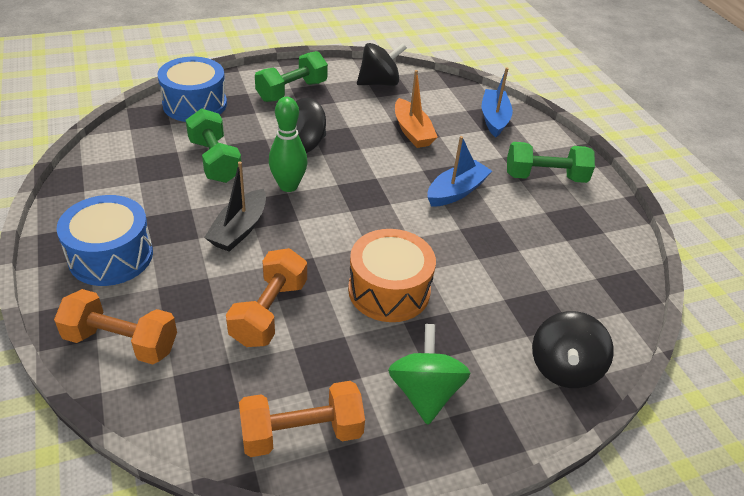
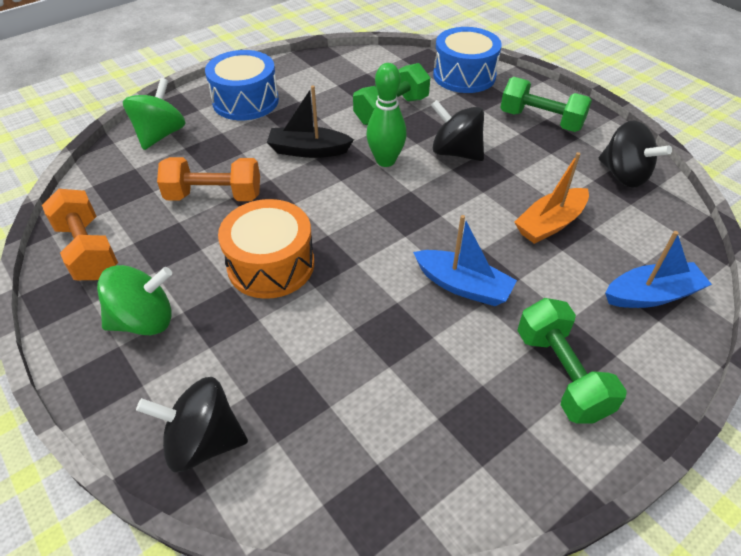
camera: 75 degrees right, 5 degrees up
orange dumbbell [54,289,177,364] -> green spinning top [123,78,185,150]

